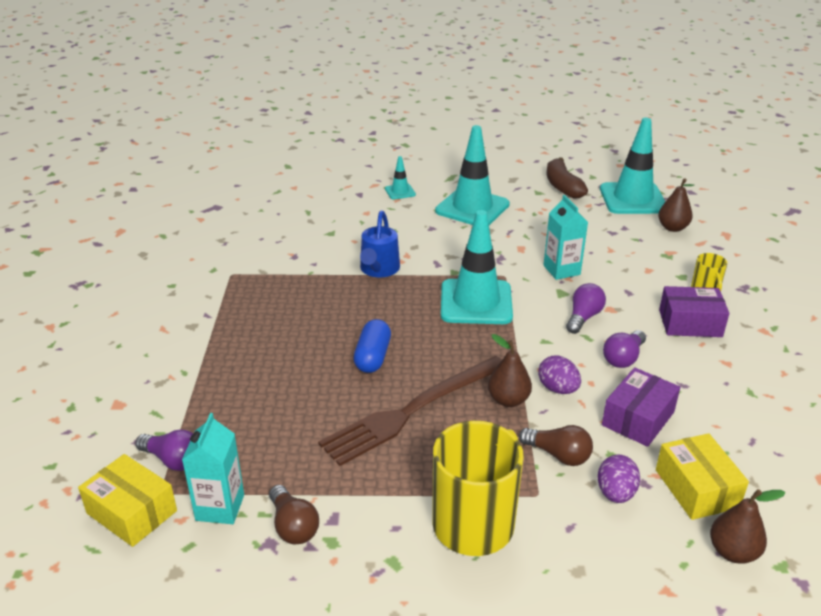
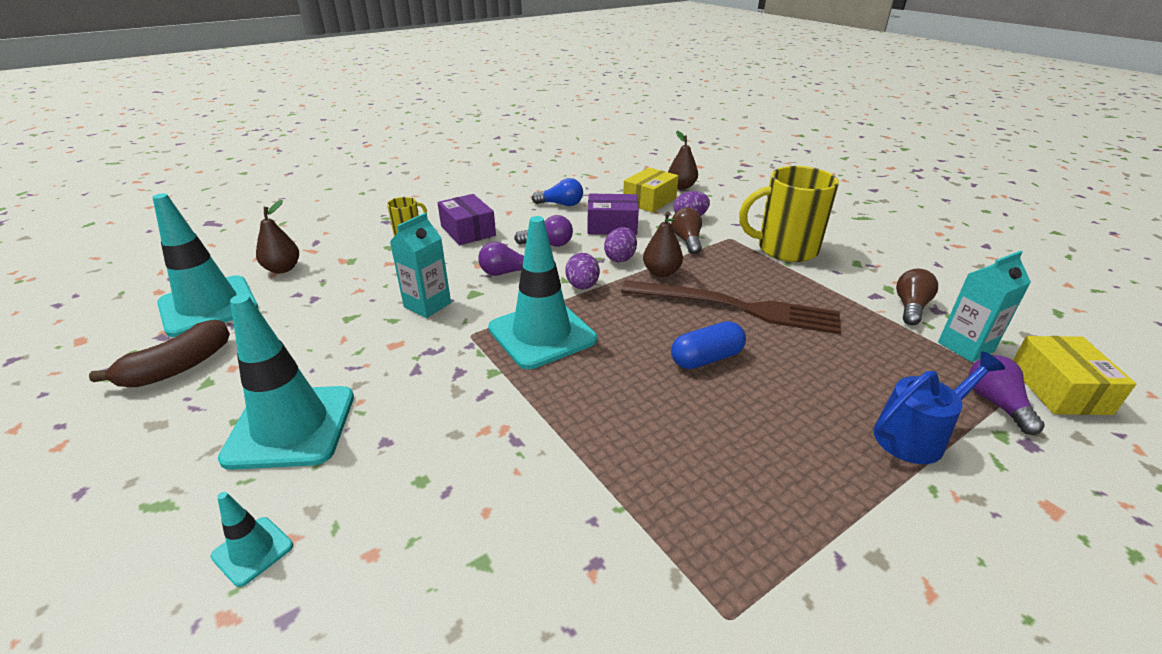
camera: 125 degrees left, 0 degrees up
blue watering can [360,210,400,277] -> blue watering can moved to [874,351,1005,464]
none -> blue light bulb [532,178,583,206]
none -> purple egg [565,253,600,290]

